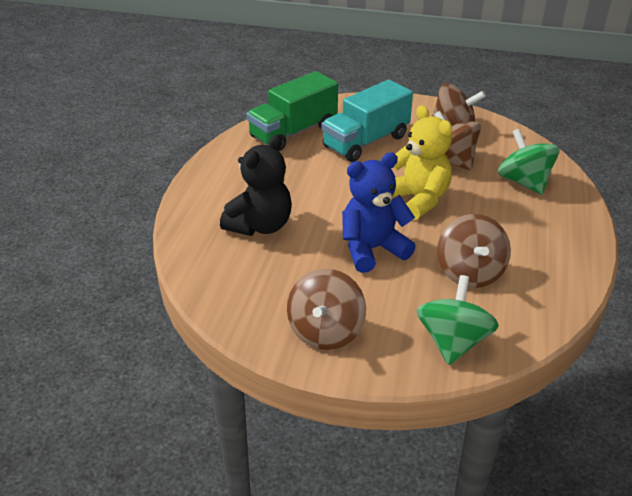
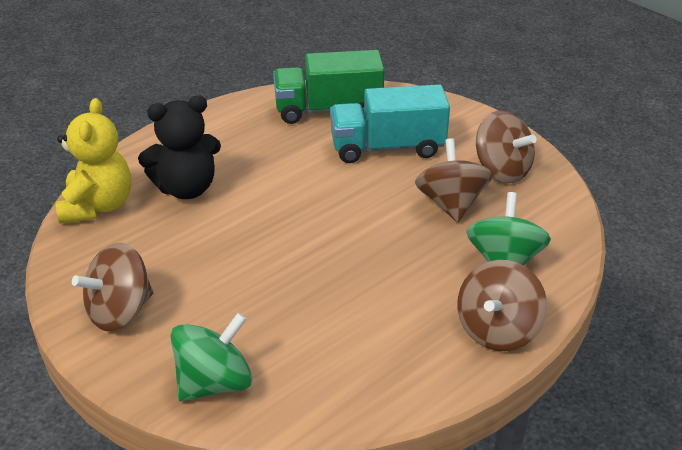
camera: 35 degrees right, 0 degrees up
blue teddy bear [342,152,416,273] -> none
yellow teddy bear [392,105,452,220] -> yellow teddy bear moved to [56,98,131,224]
brown spinning top [437,214,511,288] -> brown spinning top moved to [457,260,547,351]

